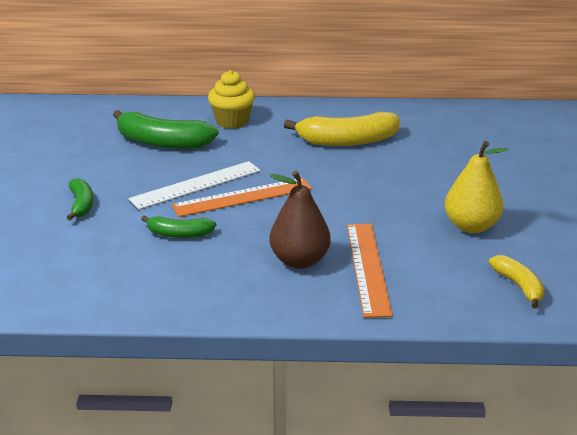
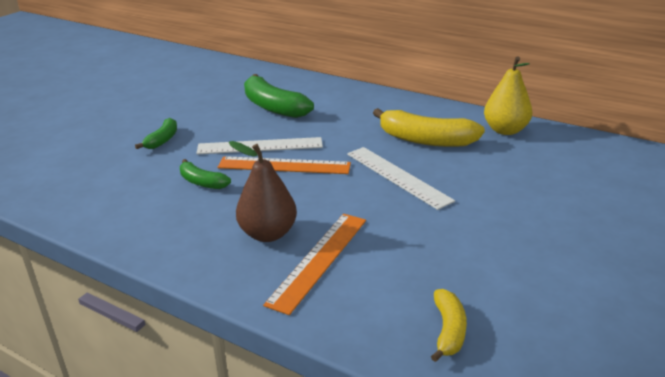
camera: 30 degrees right, 0 degrees up
yellow cupcake [208,70,255,129] -> none
yellow pear [445,141,508,233] -> yellow pear moved to [484,56,533,135]
none -> white ruler [347,147,455,210]

